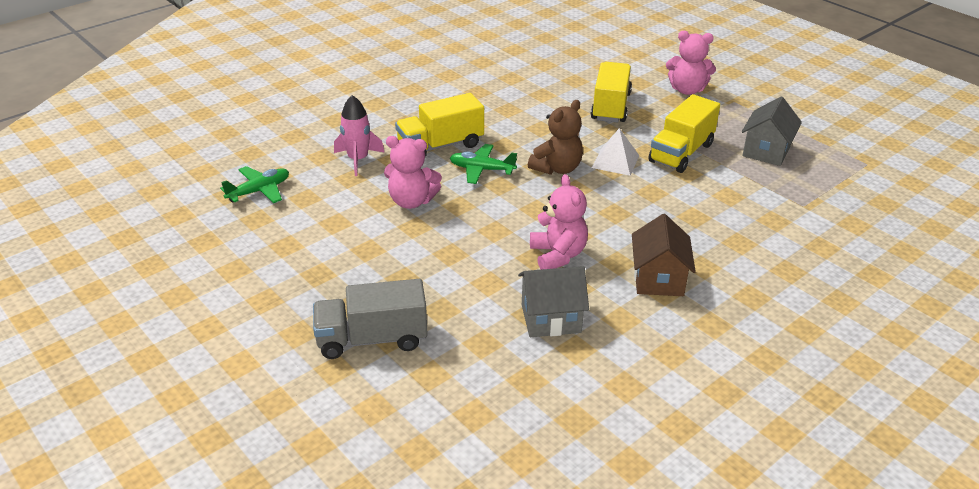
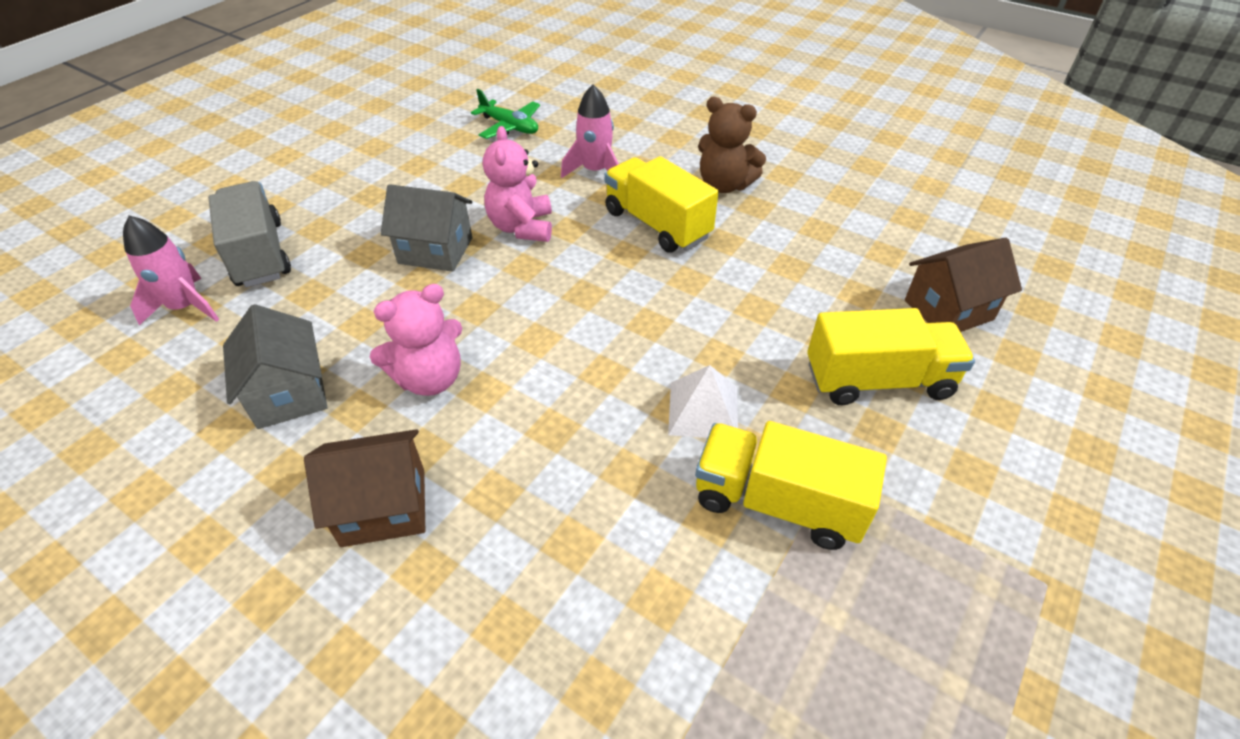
camera: 75 degrees right, 10 degrees up
green plane [450,144,517,184] -> none
brown teddy bear [528,100,583,175] -> brown teddy bear moved to [698,97,766,193]
pink teddy bear [666,31,716,95] -> none
grey house [742,97,802,166] -> grey house moved to [381,184,472,272]
none -> pink rocket [123,215,219,325]
none -> brown house [905,238,1022,332]

